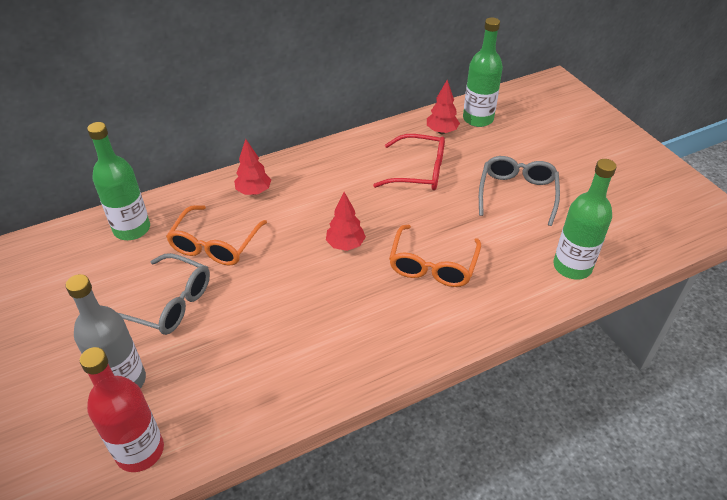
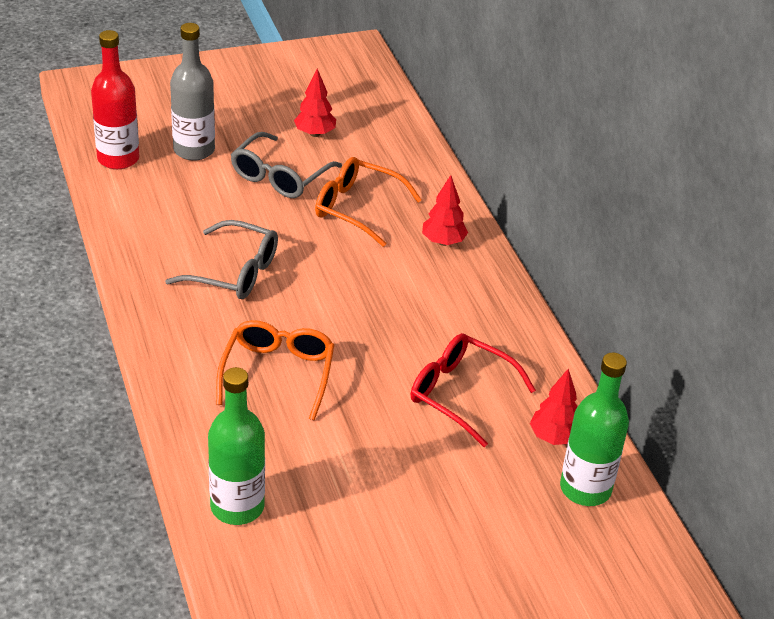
camera: 95 degrees right, 5 degrees down
green bottle [87,122,150,240] -> none
red tree [326,192,366,251] -> red tree moved to [294,68,336,137]
red glasses [373,134,445,190] -> red glasses turned 105 degrees clockwise [411,333,536,447]
orange glasses [389,225,481,287] -> orange glasses turned 75 degrees clockwise [216,320,334,420]
grey glasses [479,156,560,226] -> grey glasses moved to [165,220,278,299]

